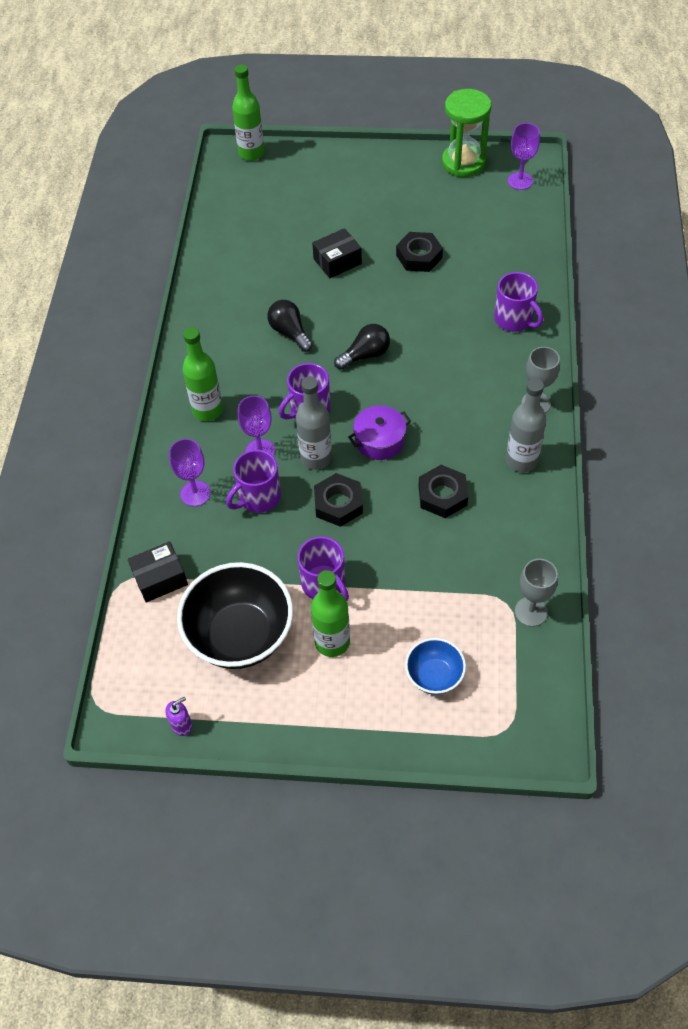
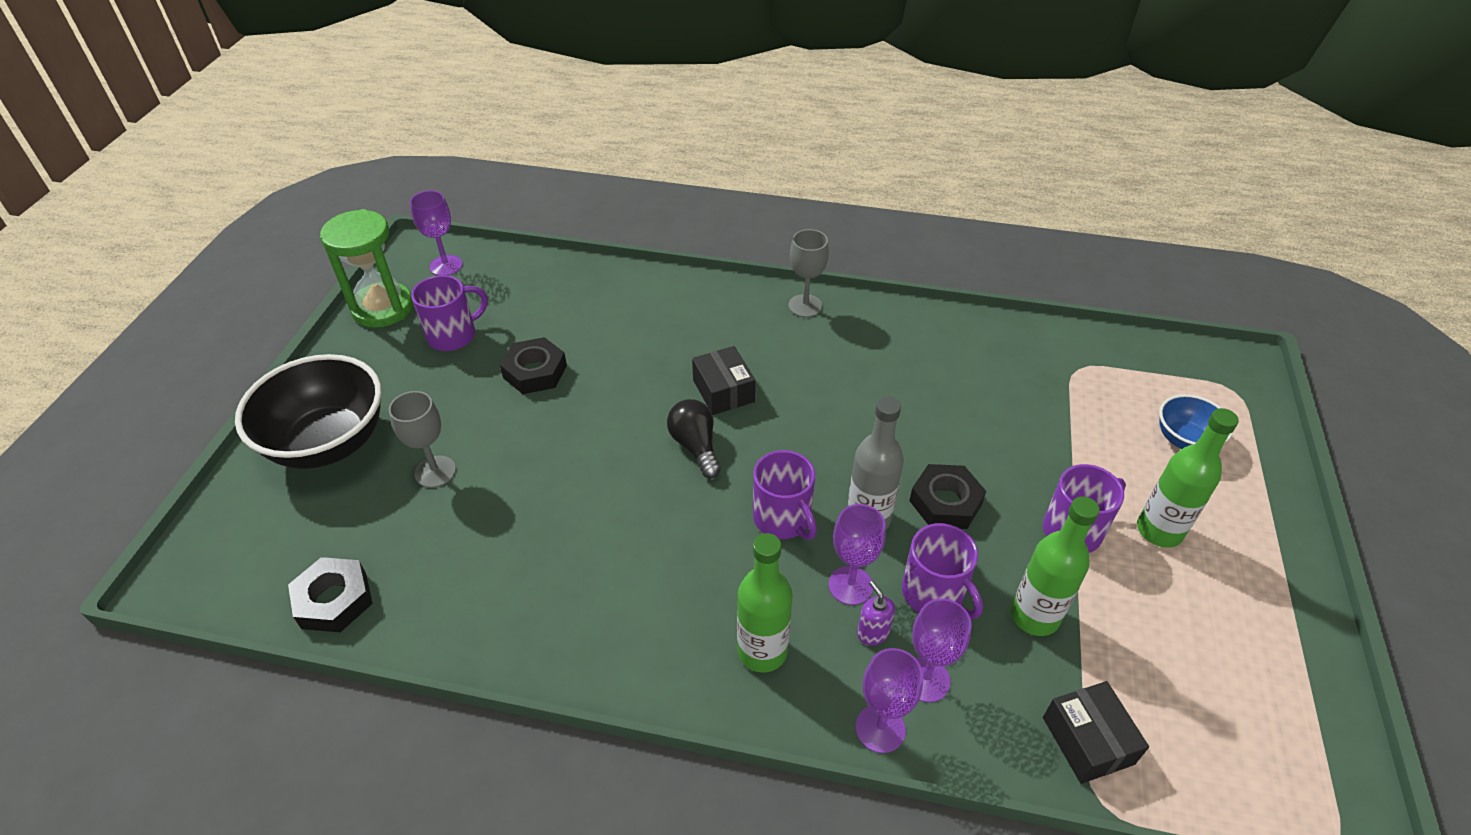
camera: 85 degrees left, 10 degrees down
purple soap dispenser [166,697,192,736] -> purple soap dispenser moved to [857,581,895,645]
black bowl [177,562,293,669] -> black bowl moved to [235,354,382,469]
green bottle [232,64,264,161] -> green bottle moved to [1011,496,1100,636]
black light bulb [267,300,313,352] -> none
black box [312,228,362,278] -> black box moved to [692,346,755,415]
purple pot [348,405,411,460] -> none
black nut [419,465,468,518] -> black nut moved to [288,557,373,632]
purple mug [494,272,543,332] -> purple mug moved to [411,275,488,351]
grey bottle [506,378,546,472] -> none
grey goblet [515,559,558,627] -> grey goblet moved to [389,391,456,488]
none -> purple goblet [855,648,923,753]

